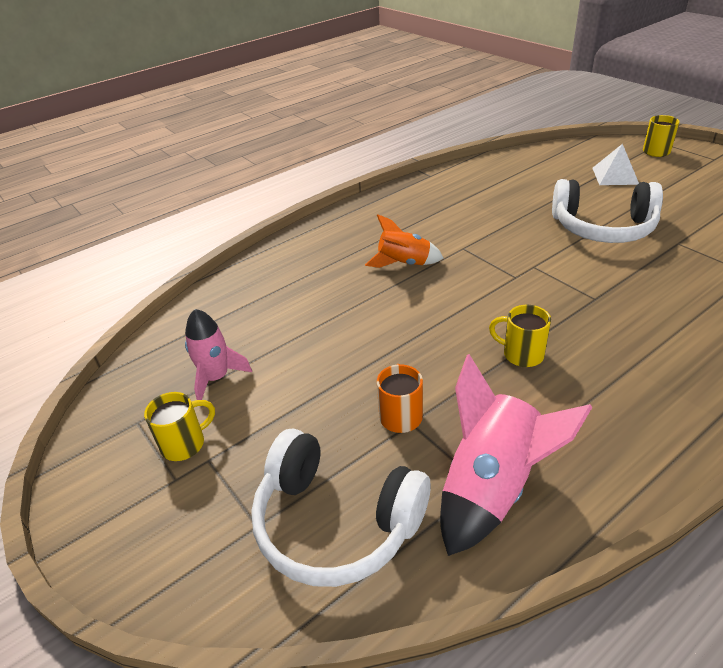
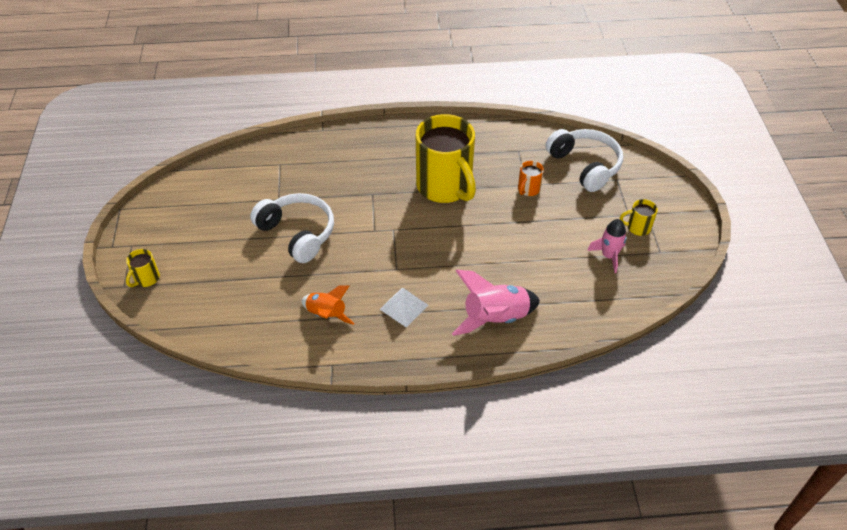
camera: 150 degrees left, 10 degrees up
orange rocket [365,214,443,268] -> orange rocket moved to [302,285,355,325]
pink rocket [440,354,593,556] -> pink rocket moved to [452,270,540,336]
yellow mug [489,305,551,367] -> yellow mug [416,114,476,203], size x2.45
white pyramid [593,144,639,185] -> white pyramid moved to [380,288,428,327]

